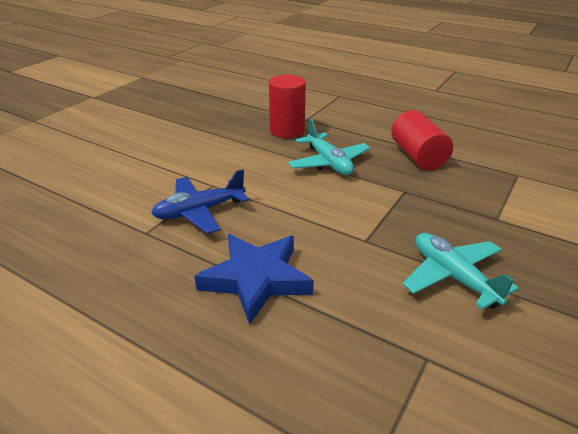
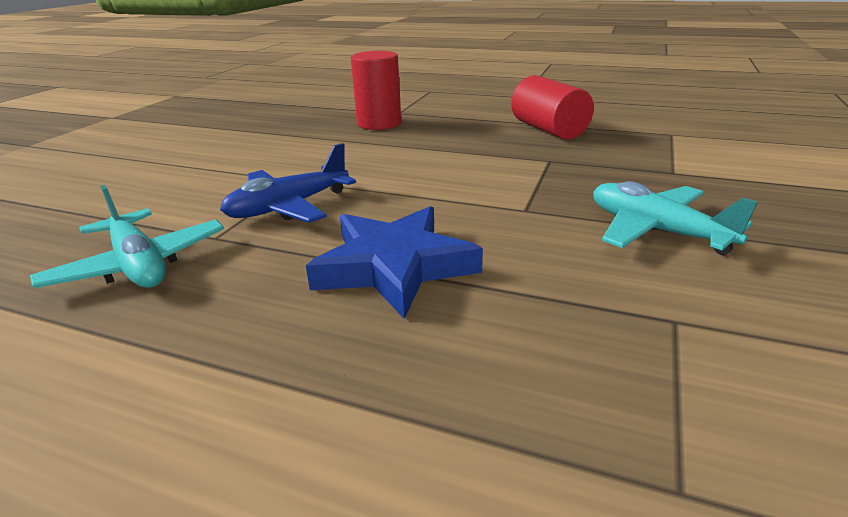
camera: 10 degrees left, 5 degrees down
turquoise plane [288,118,370,175] -> turquoise plane moved to [30,185,224,288]

